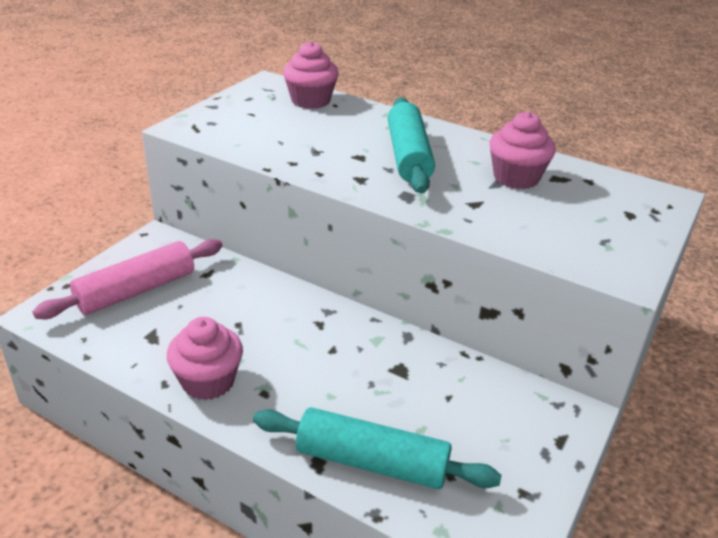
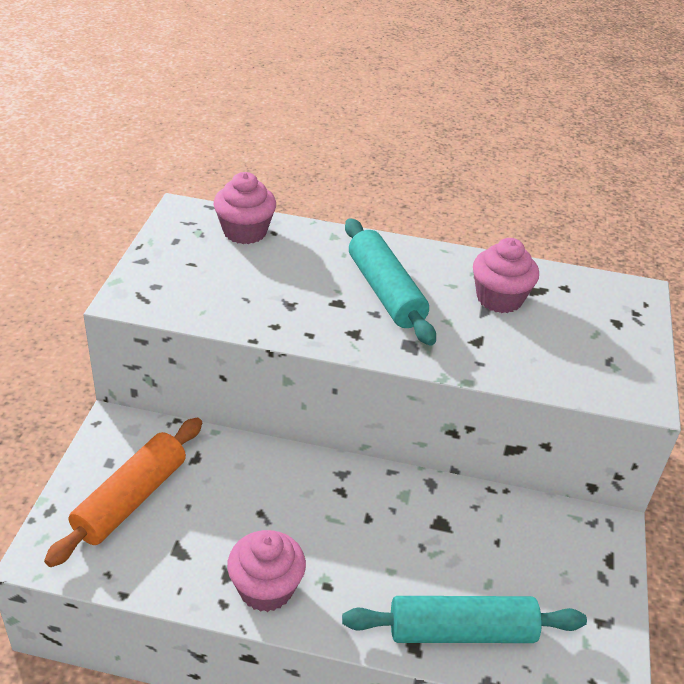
camera: 20 degrees left, 5 degrees up
pink rolling pin [33,239,223,319] -> orange rolling pin [44,417,202,567]

